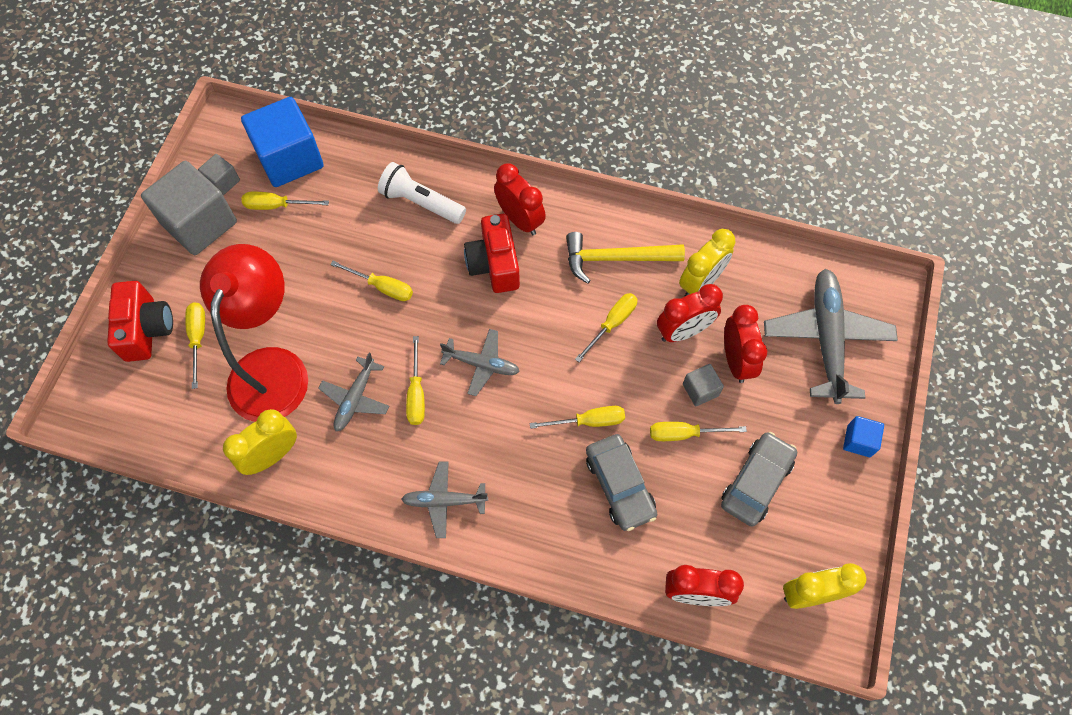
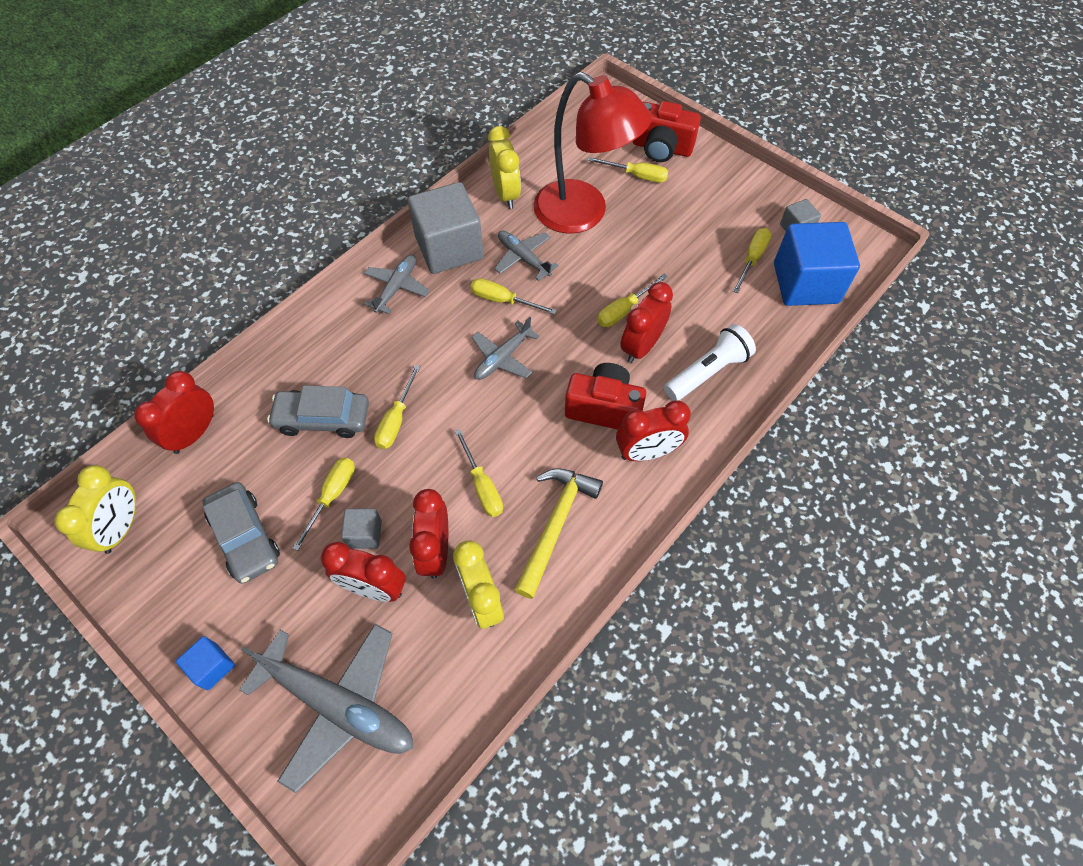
camera: 115 degrees right, 5 degrees down
grey cube [141,161,237,255] -> grey cube moved to [408,182,484,274]
none -> red clock [620,282,673,363]

